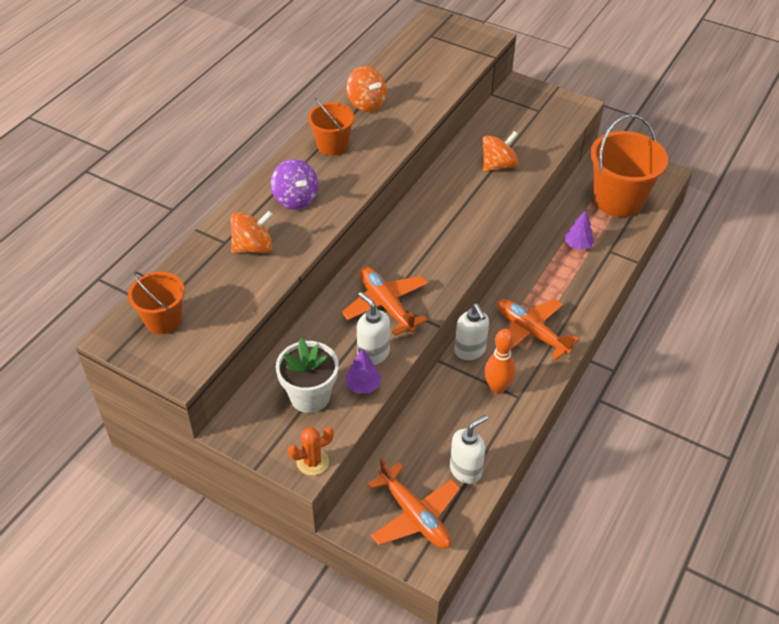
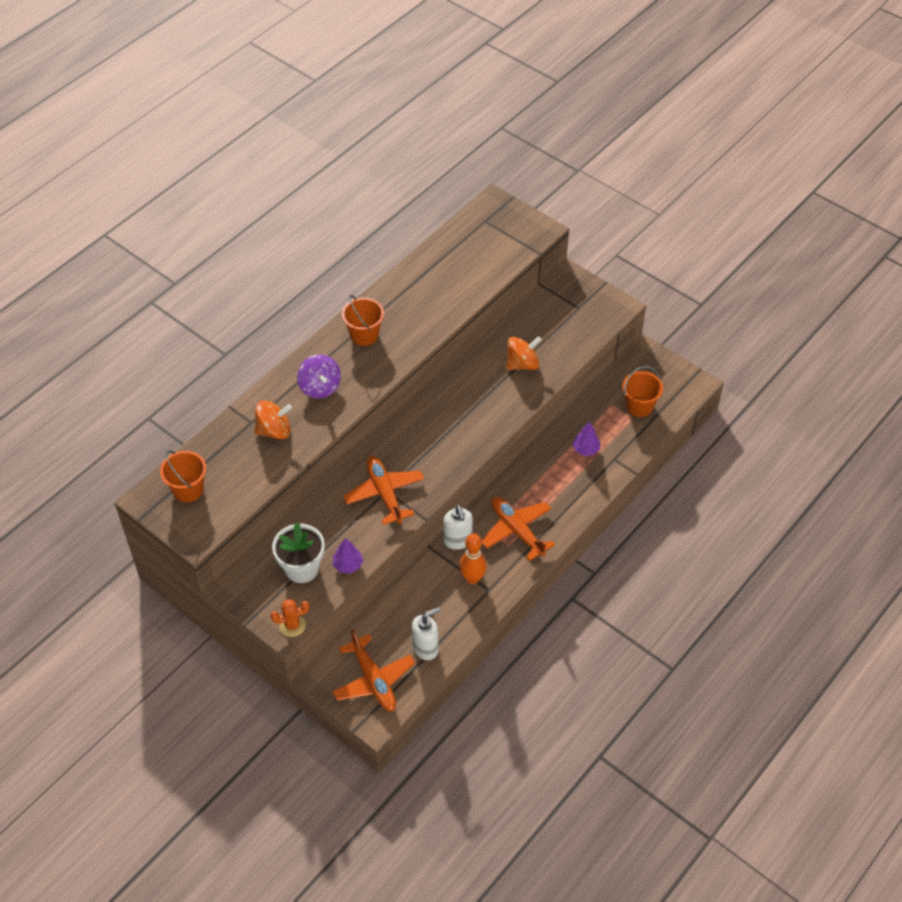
camera: 10 degrees right, 5 degrees up
orange spinning top [346,66,387,112] -> none
white soap dispenser [357,292,390,365] -> none
orange bucket [590,114,668,217] -> orange bucket [622,366,663,417], size x0.57

